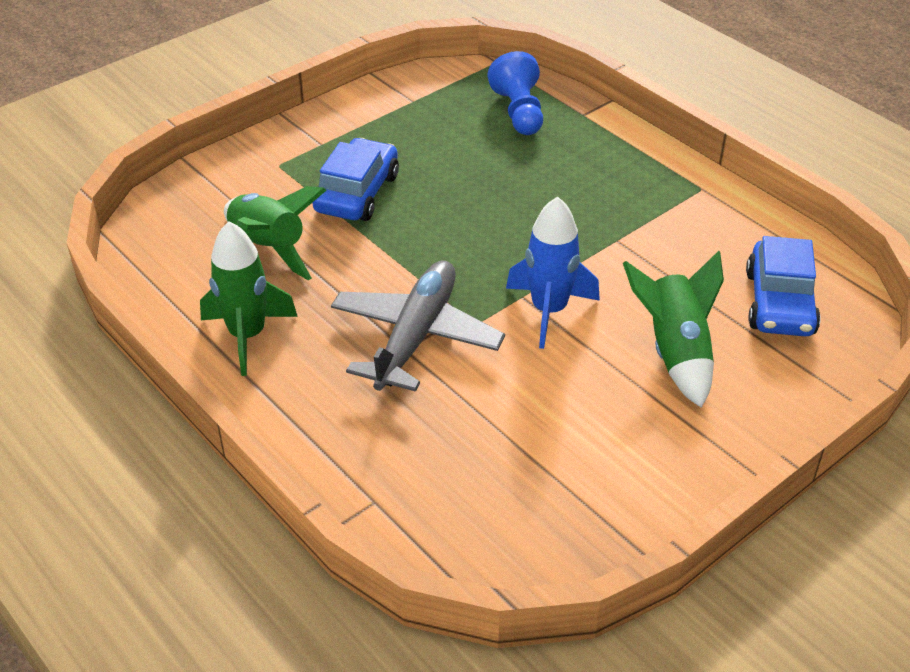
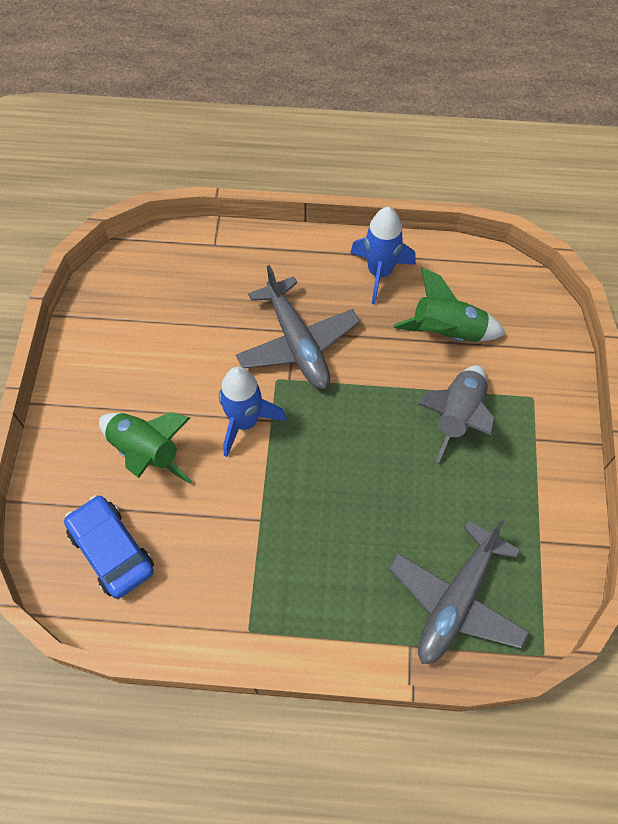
camera: 135 degrees right, 20 degrees up
green rocket [200,221,298,376] -> blue rocket [350,207,416,304]
blue car [312,138,399,221] -> grey rocket [418,365,495,463]
blue pawn [487,51,543,135] -> grey plane [389,520,529,664]

